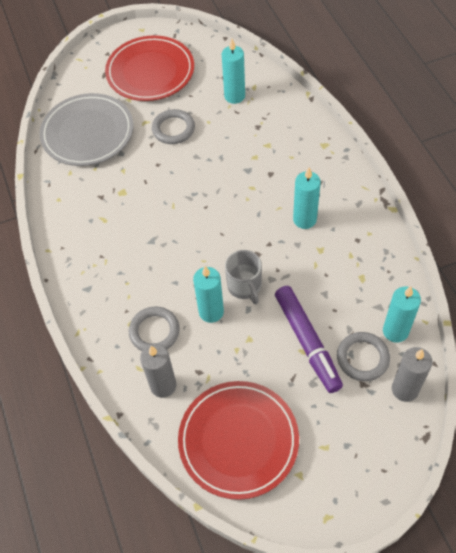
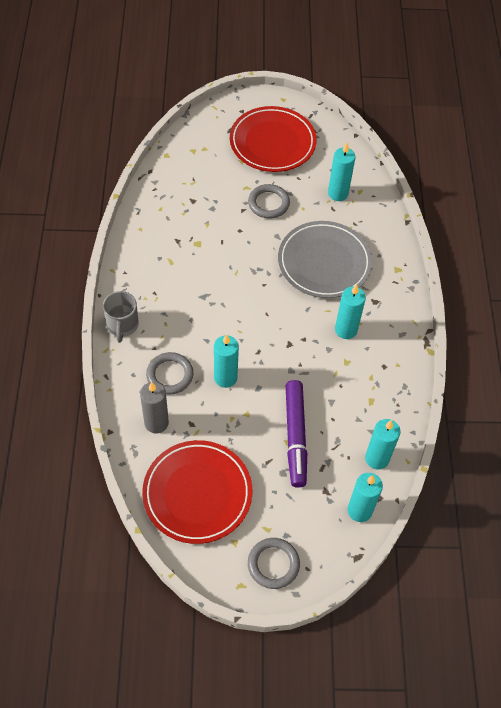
camera: 15 degrees right, 0 degrees up
grey plate [39,93,133,166] -> grey plate moved to [278,221,372,298]
grey mug [225,250,262,304] -> grey mug moved to [103,291,139,343]
grey ring [337,332,390,381] -> grey ring moved to [248,538,300,589]
grey candle [392,347,432,402] -> turquoise candle [347,473,383,522]

